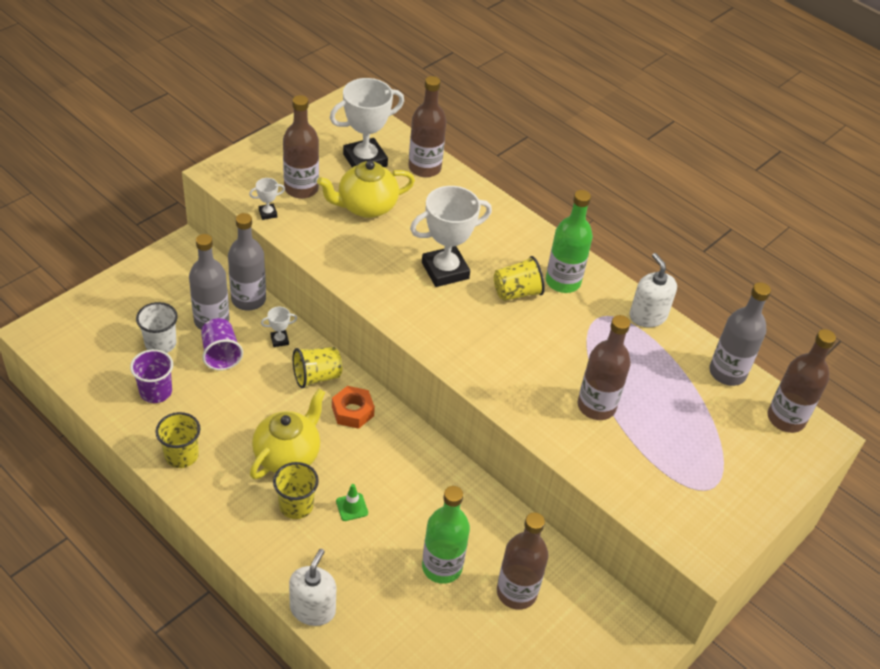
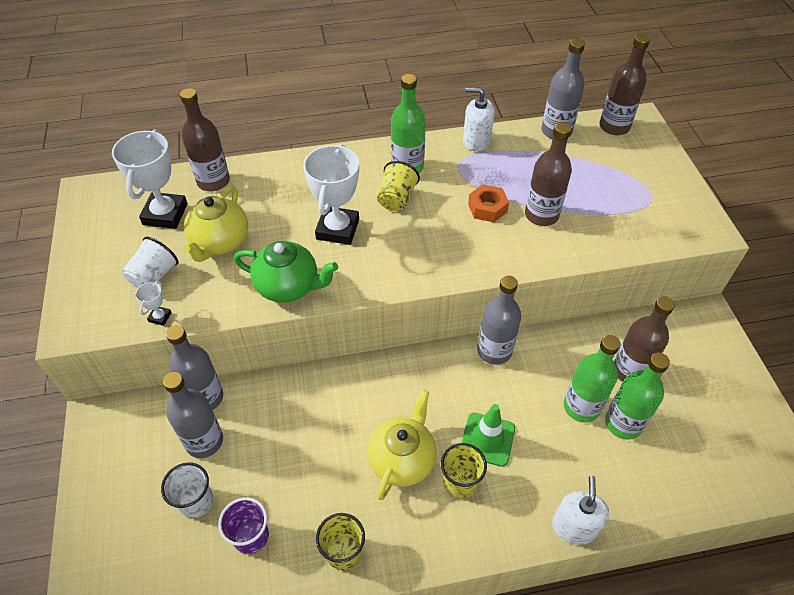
camera: 50 degrees left, 5 degrees up
purple cup [201,318,243,370] -> none
yellow teapot [250,389,325,479] -> yellow teapot turned 45 degrees clockwise [367,389,437,500]
white trophy [261,306,297,347] -> none
brown bottle [283,95,319,199] -> white cup [122,237,179,288]
white soap dispenser [289,549,336,626] -> white soap dispenser turned 45 degrees clockwise [552,476,609,545]
yellow cup [293,347,342,388] -> none
orange nut [332,386,375,429] -> orange nut moved to [468,184,509,223]
green traffic cone [336,484,368,521] -> green traffic cone [461,404,515,467], size x1.83
none -> green teapot [234,241,338,303]
none -> grey bottle [477,275,521,365]
none -> green bottle [605,353,670,440]

